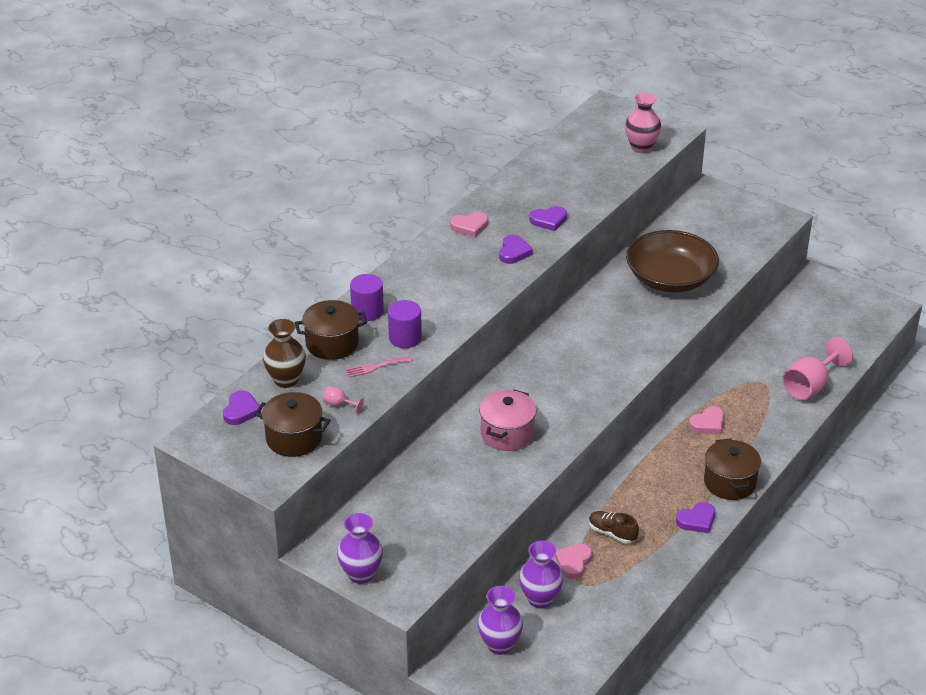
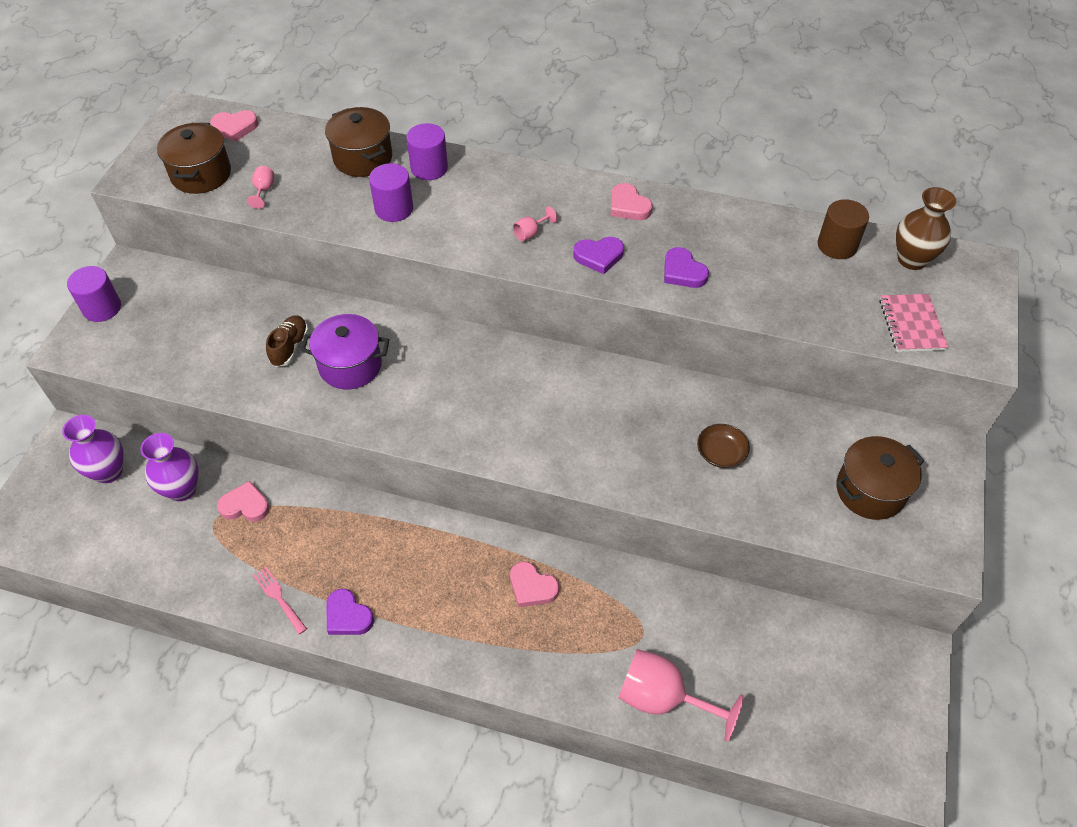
camera: 70 degrees right, 15 degrees up
purple heart [223,390,262,425] -> pink heart [210,110,258,142]
brown vase [263,319,306,388] -> brown vase moved to [896,187,956,270]
purple vase [337,513,383,584] -> purple cylinder [67,266,121,322]
pink fork [346,356,413,377] -> pink fork moved to [253,567,307,634]
pink pot [479,389,536,451] -> purple pot [301,314,389,390]
brown shoe [589,511,639,544] -> brown shoe moved to [266,316,308,367]
pink vase [625,92,661,153] -> pink notebook [879,294,948,352]
brown bowl [626,230,719,293] -> brown bowl [697,424,750,468], size x0.40
brown pot [704,439,761,500] -> brown pot moved to [836,436,924,520]
none -> pink goblet [513,206,557,241]
none -> brown cylinder [818,199,869,259]

